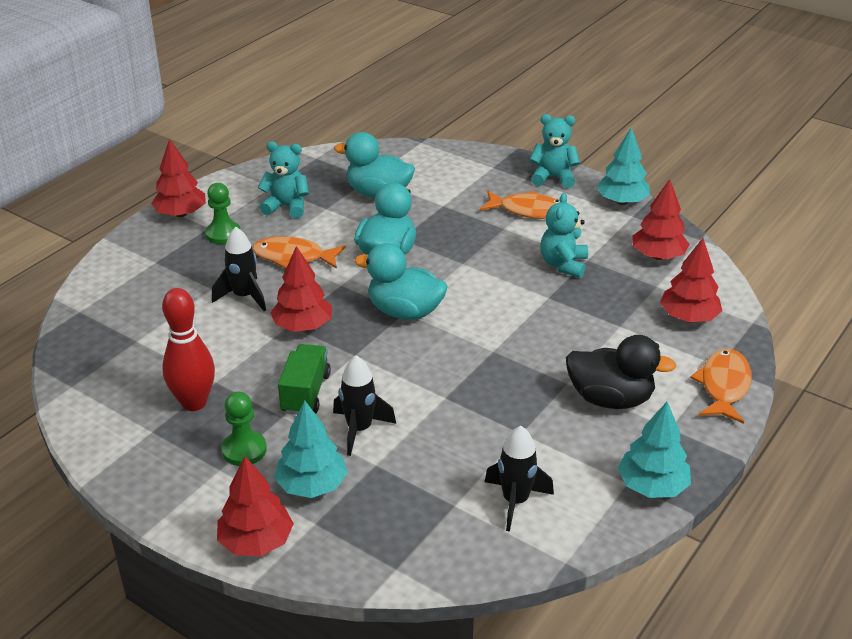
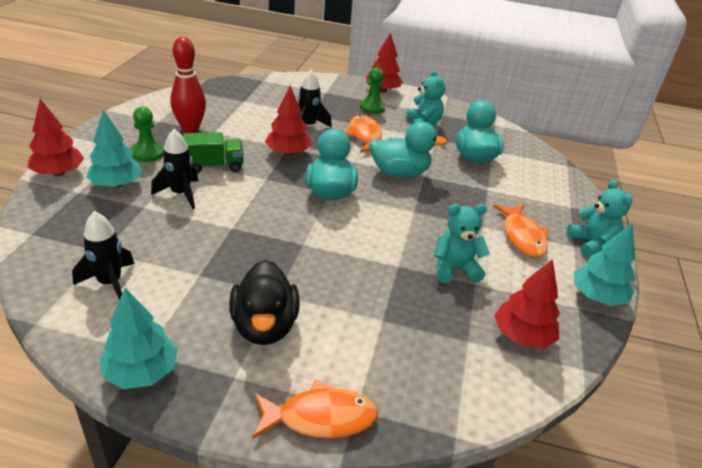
camera: 65 degrees right, 0 degrees up
red tree [660,238,722,322] -> none

